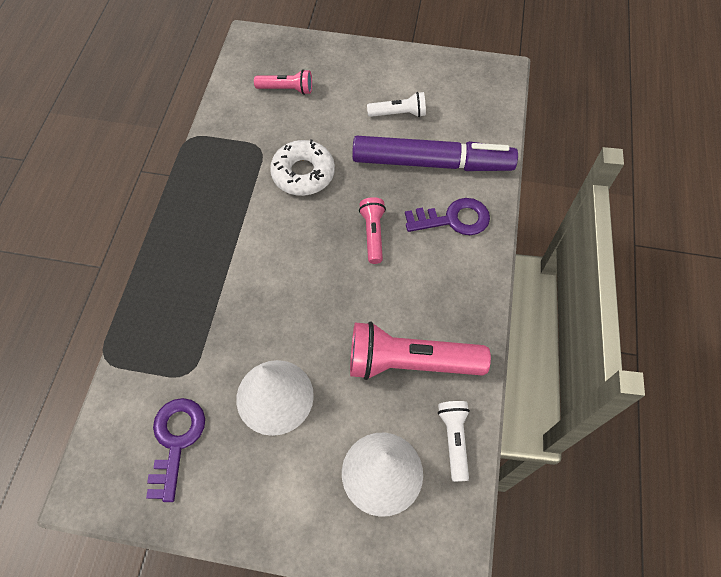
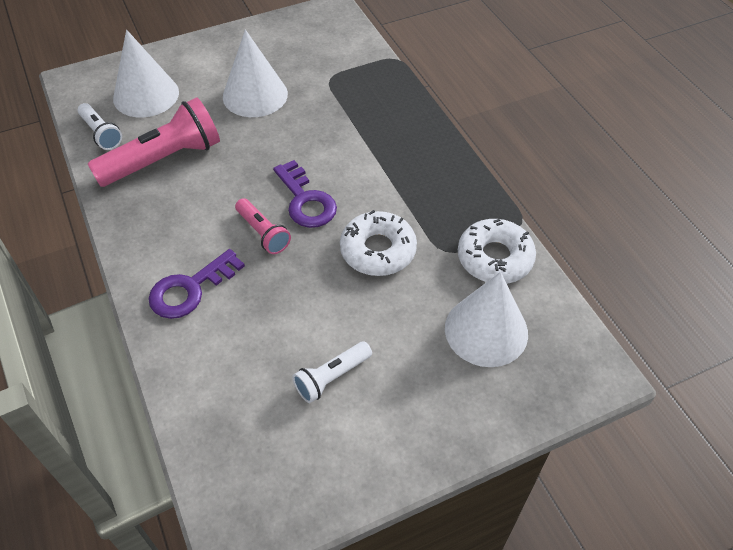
camera: 145 degrees right, 10 degrees down
purple key [146,398,205,502] -> purple key moved to [273,160,337,228]
pink flashlight [254,69,312,95] -> white cone [445,272,528,367]
purple marker [352,136,518,171] -> none
none -> white donut [458,219,536,284]

